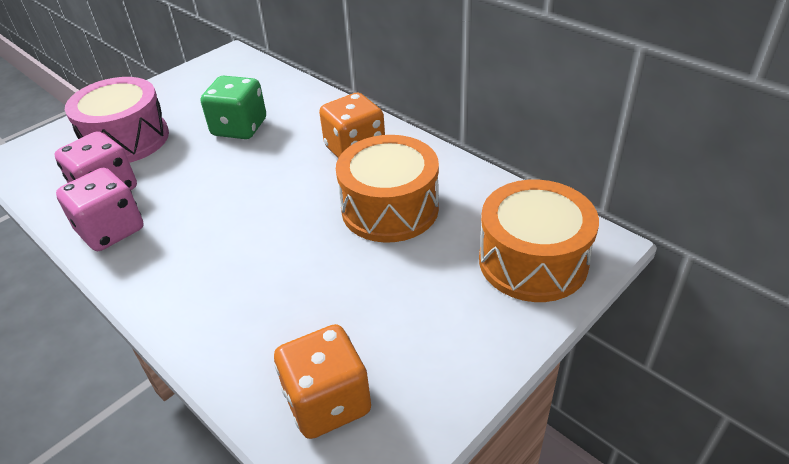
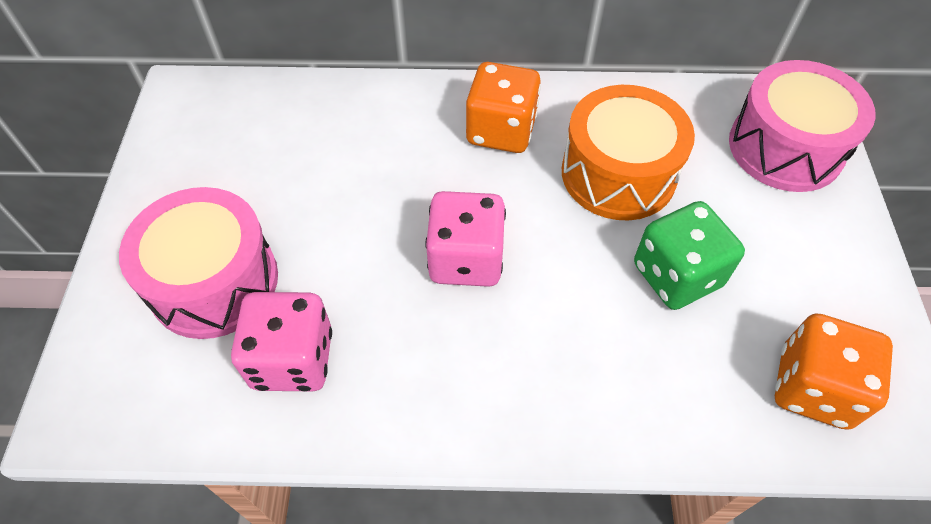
camera: 45 degrees left, 15 degrees up
pink dice [56,168,143,251] -> pink dice moved to [425,191,506,287]
green dice [201,75,266,139] -> green dice moved to [634,201,745,310]
orange drum [479,179,599,302] -> pink drum [729,60,876,192]

